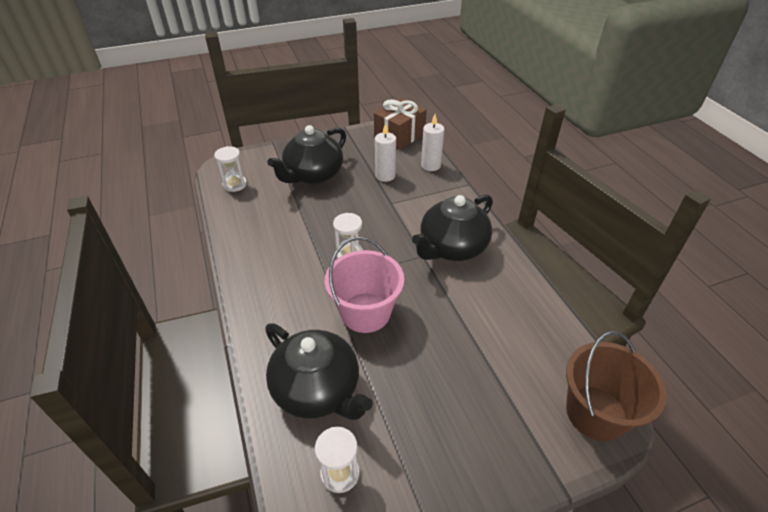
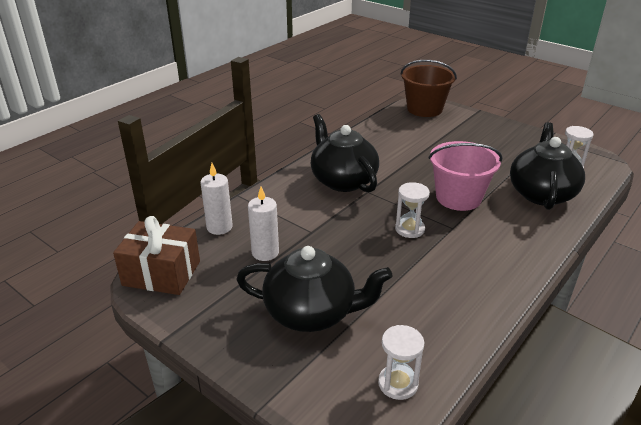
camera: 120 degrees left, 10 degrees down
black teapot [412,195,493,261] -> black teapot turned 135 degrees counterclockwise [311,114,379,192]

